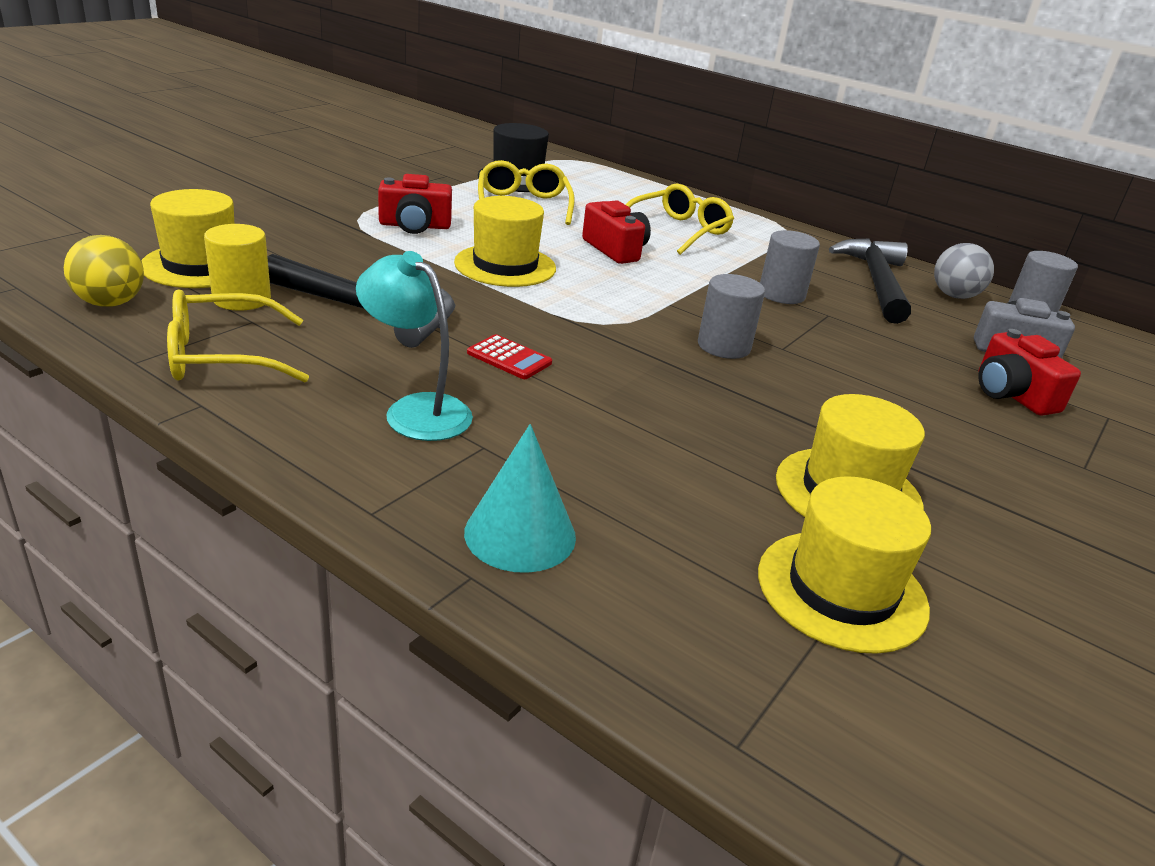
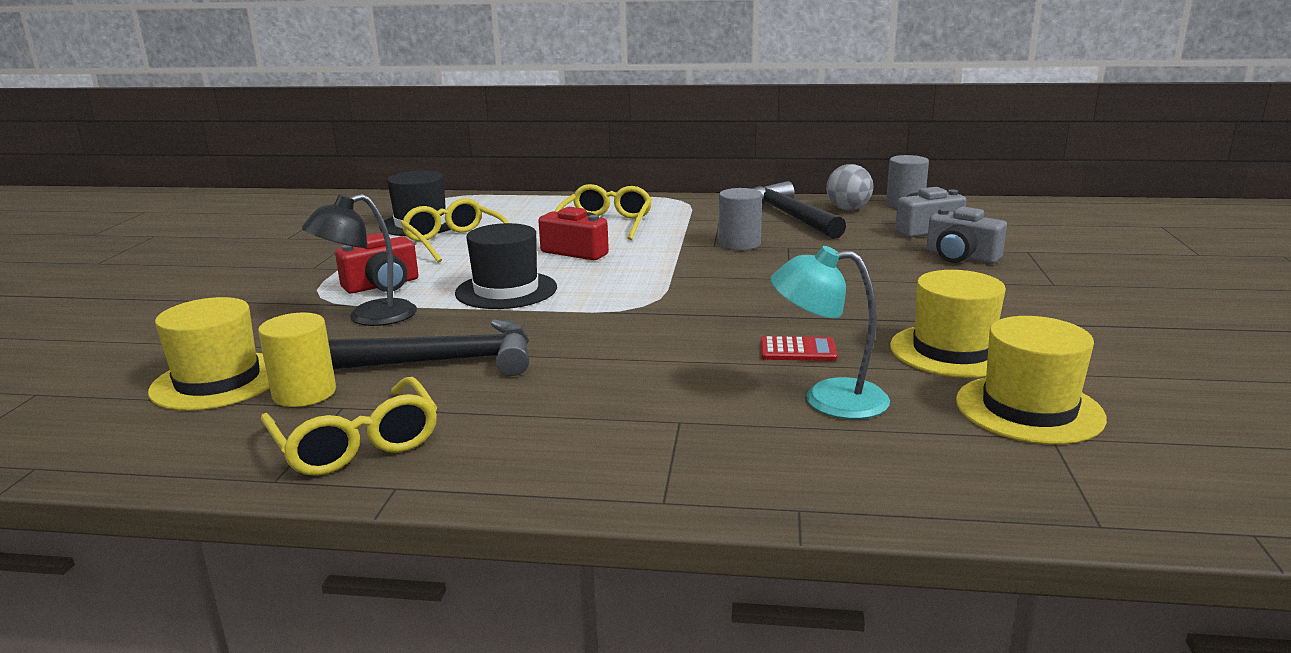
camera: 25 degrees left, 10 degrees down
yellow ball [64,235,144,307] -> none
yellow glasses [167,290,309,382] -> yellow glasses turned 75 degrees counterclockwise [261,377,438,476]
turquoise lamp [356,251,473,441] -> turquoise lamp moved to [770,246,890,419]
yellow hat [454,196,556,287] -> black hat [455,223,557,309]
turquoise cone [464,424,576,573] -> none
red calculator [467,334,552,379] -> red calculator moved to [761,336,837,361]
grey cylinder [698,274,765,359] -> none
red camera [978,329,1081,416] -> grey camera [926,207,1007,264]
none -> black lamp [302,194,417,326]

